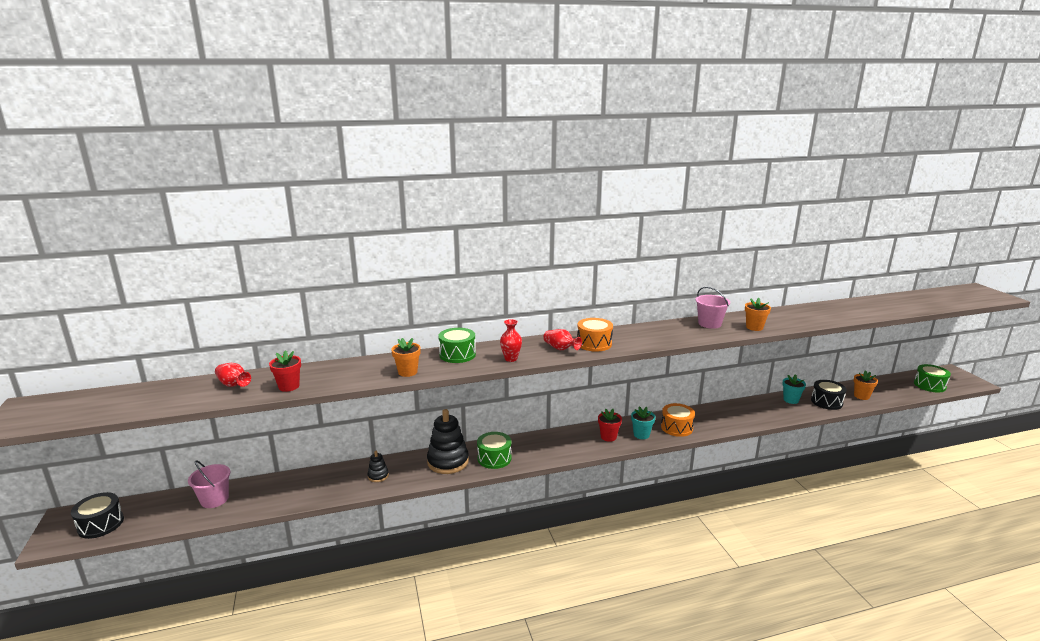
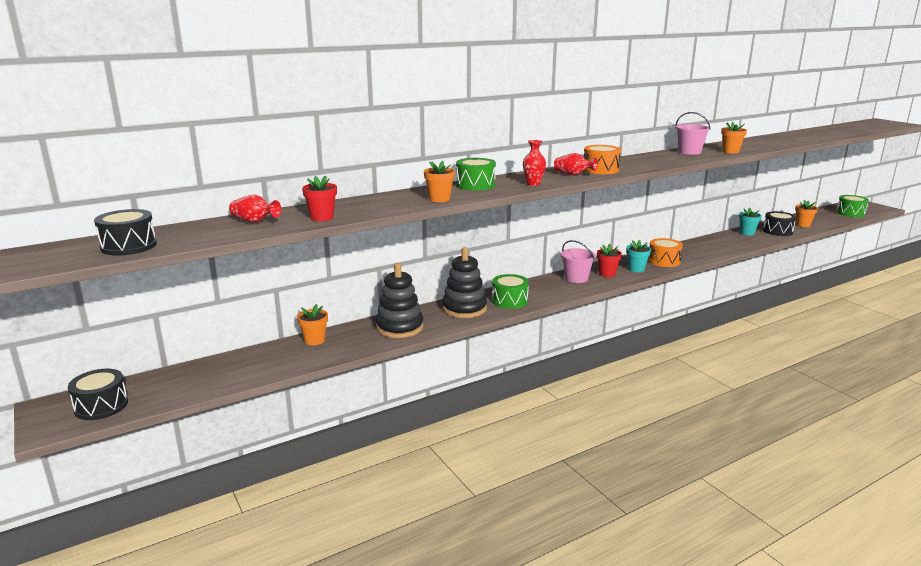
camera: 15 degrees left, 0 degrees up
pink bucket [188,460,230,508] -> pink bucket moved to [561,240,596,283]
black stacking toy [368,451,389,482] -> black stacking toy [376,263,424,338], size x2.08
none -> black drum [94,209,157,256]
none -> orange flower pot [297,304,328,345]

